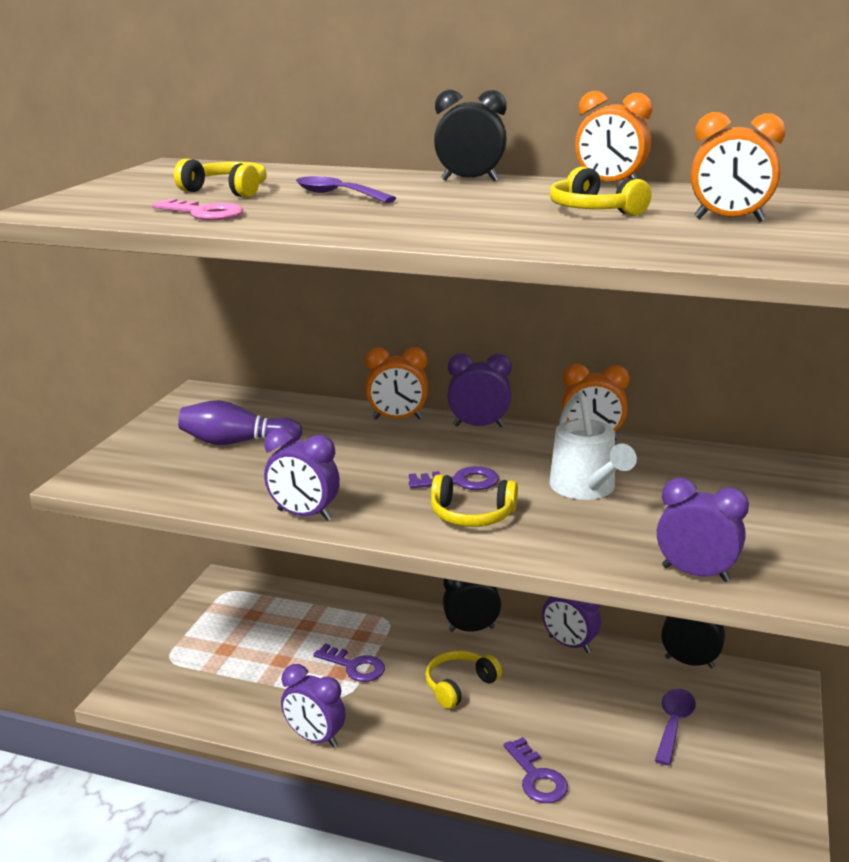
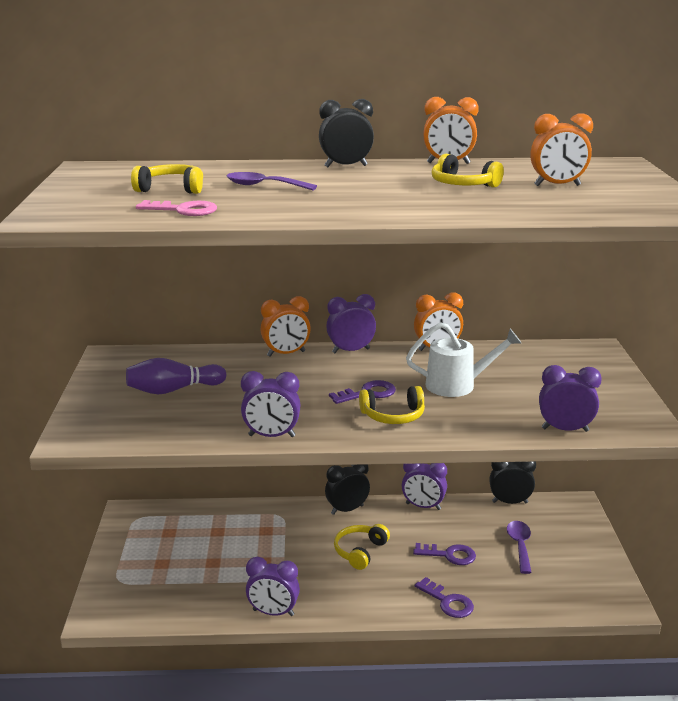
camera: 20 degrees left, 0 degrees up
purple key [313,644,385,682] -> purple key moved to [413,543,476,565]
white watering can [549,391,637,500] -> white watering can turned 60 degrees counterclockwise [406,322,522,397]

